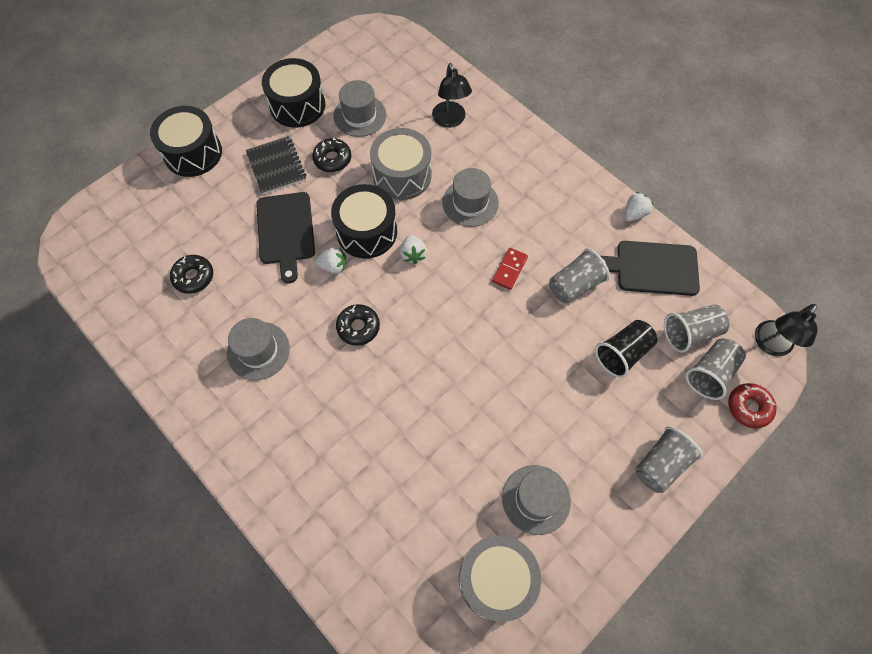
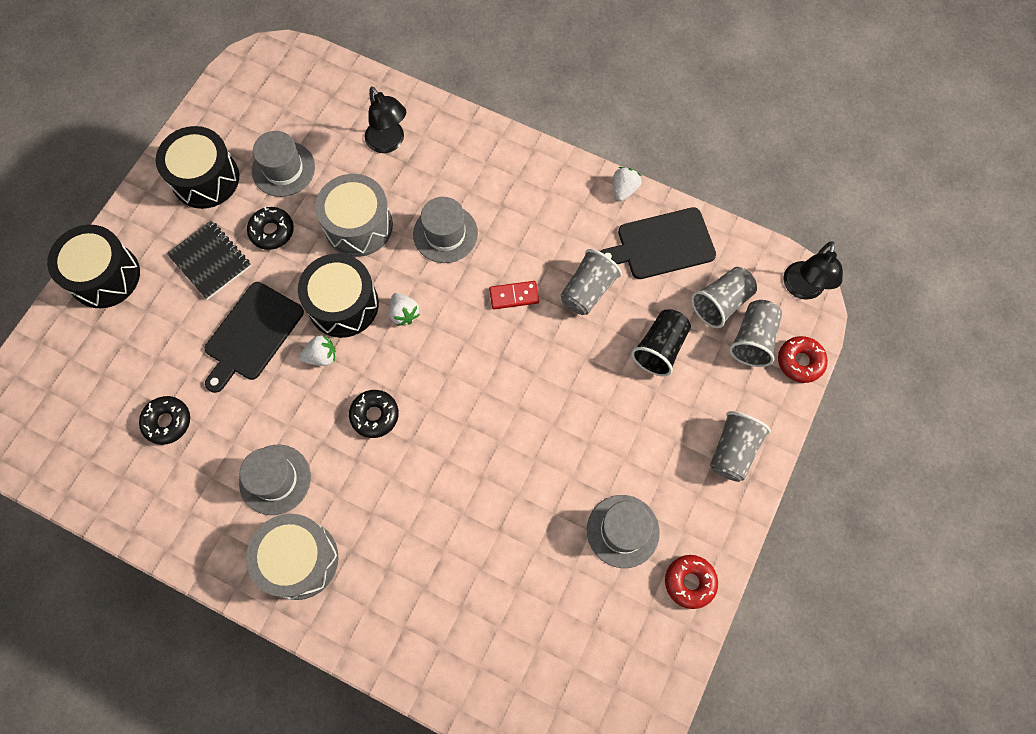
camera: 20 degrees left, 5 degrees up
black cutting board [256,192,315,283] -> black cutting board turned 60 degrees clockwise [204,282,304,393]
grey drum [459,535,541,622] -> grey drum moved to [246,514,338,600]
red domino [492,248,528,290] -> red domino turned 75 degrees clockwise [489,281,539,309]
none -> red donut [665,555,718,609]

